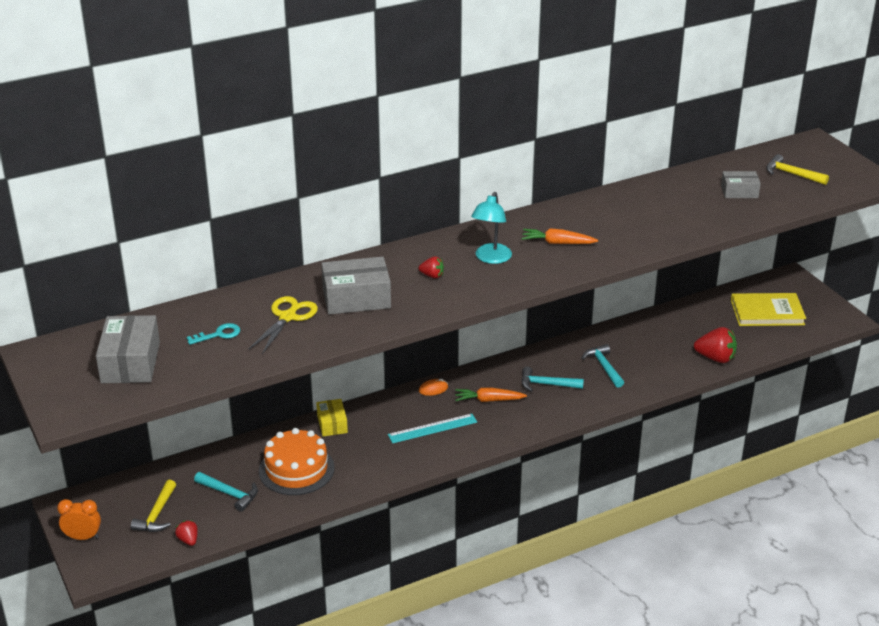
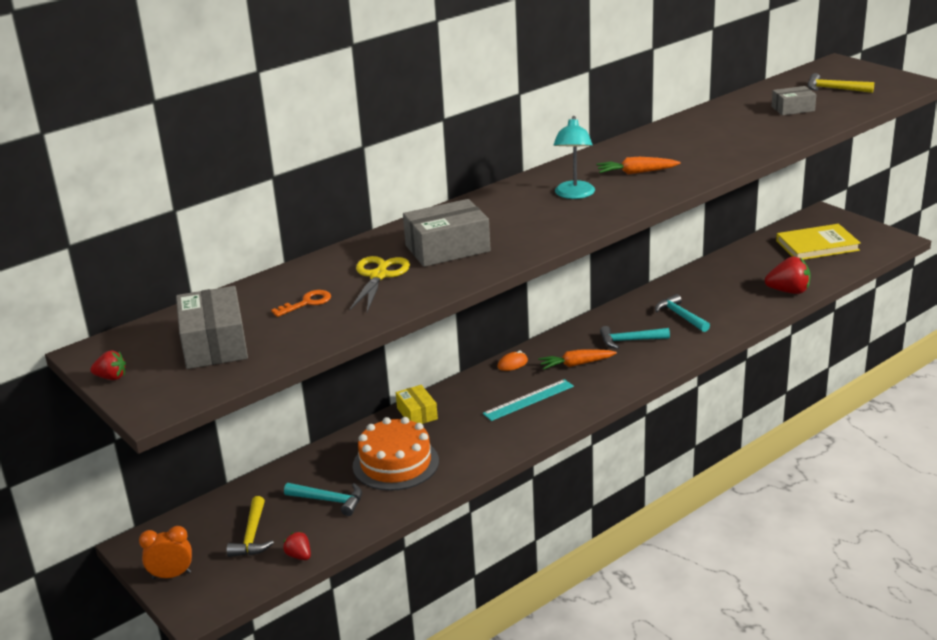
camera: 10 degrees left, 5 degrees down
turquoise key [187,323,240,345] -> orange key [271,290,331,317]
red strawberry [419,256,444,278] -> red strawberry moved to [90,350,126,380]

